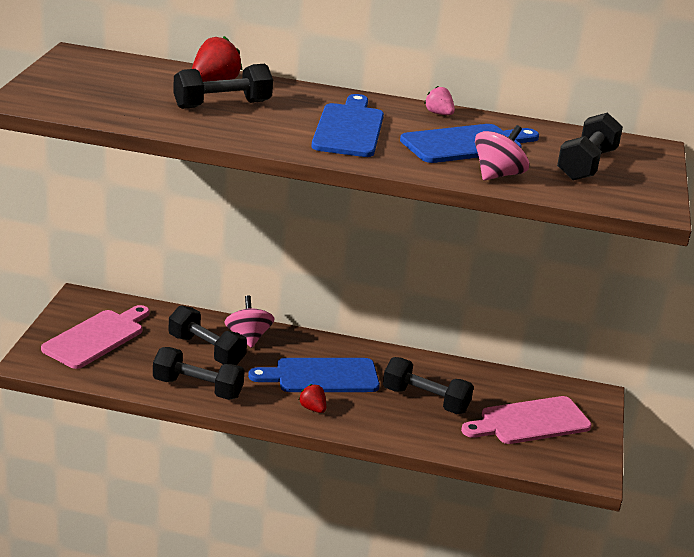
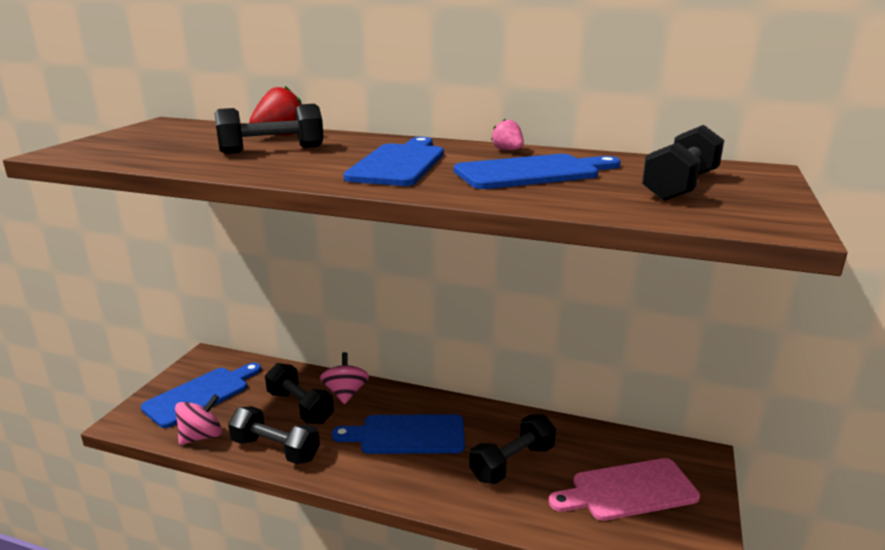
camera: 10 degrees right, 5 degrees down
pink cutting board [41,305,150,369] -> blue cutting board [141,363,261,428]
red strawberry [299,384,326,413] -> none
black dumbbell [383,357,474,414] -> black dumbbell turned 75 degrees counterclockwise [469,414,556,484]
pink spinning top [475,125,529,180] -> pink spinning top moved to [175,394,222,445]

